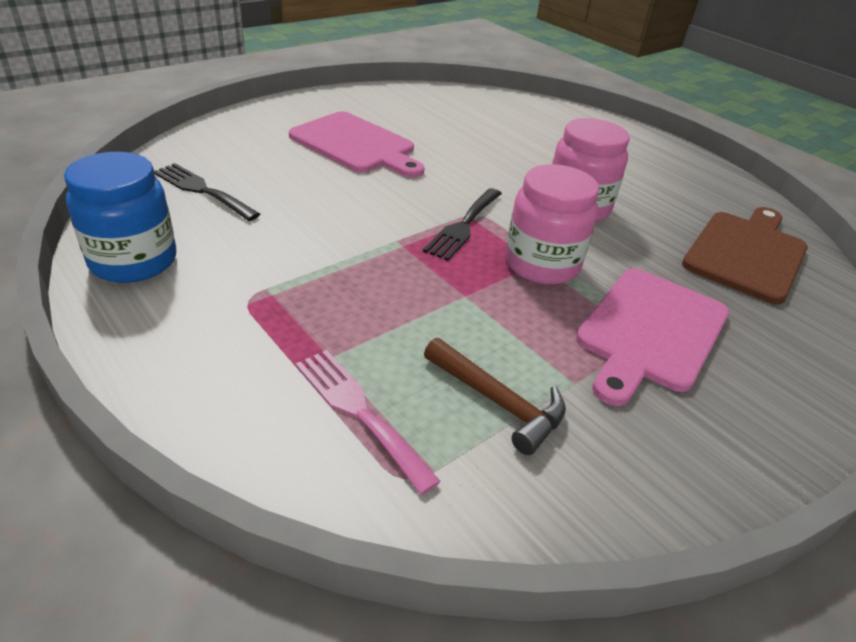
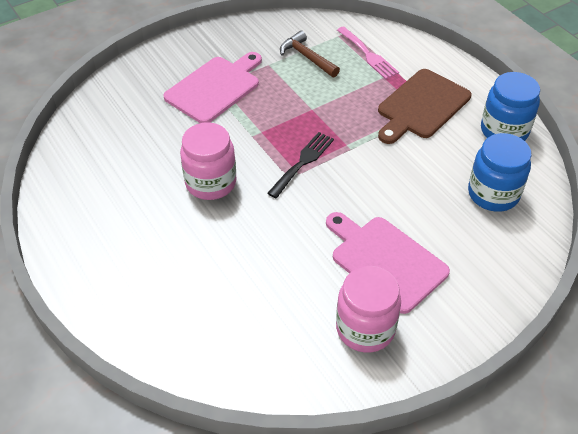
camera: 170 degrees left, 10 degrees up
black fork [154,163,260,221] -> blue jar [468,133,531,212]
pink jar [505,164,599,285] -> pink jar moved to [336,266,401,353]
brown cutting board [682,207,808,305] -> brown cutting board moved to [378,69,471,144]

